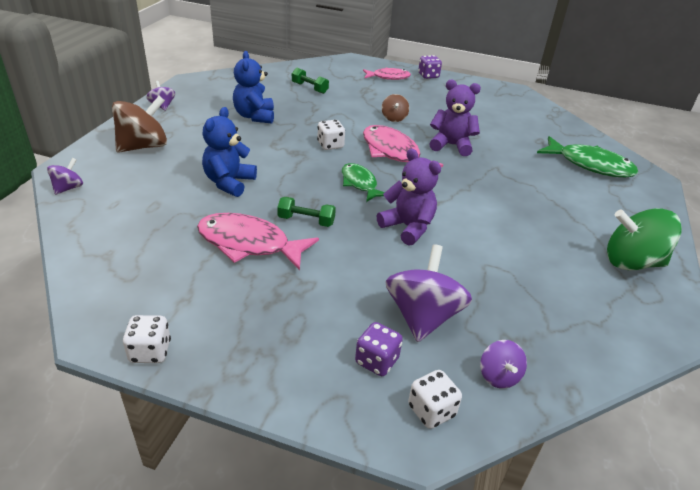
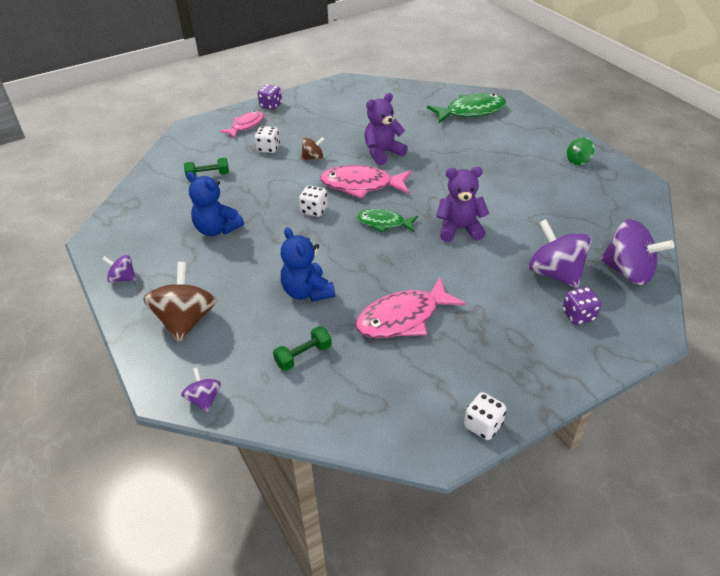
camera: 45 degrees left, 5 degrees up
green dumbbell [277,197,336,227] -> green dumbbell moved to [273,326,332,371]
brown spinning top [382,94,409,122] -> brown spinning top turned 60 degrees counterclockwise [301,137,325,160]
white dice [408,370,462,429] -> white dice moved to [255,126,280,153]
purple spinning top [480,340,527,389] -> purple spinning top [600,219,674,285], size x1.94
green spinning top [607,208,682,271] -> green spinning top [567,137,594,165], size x0.52

